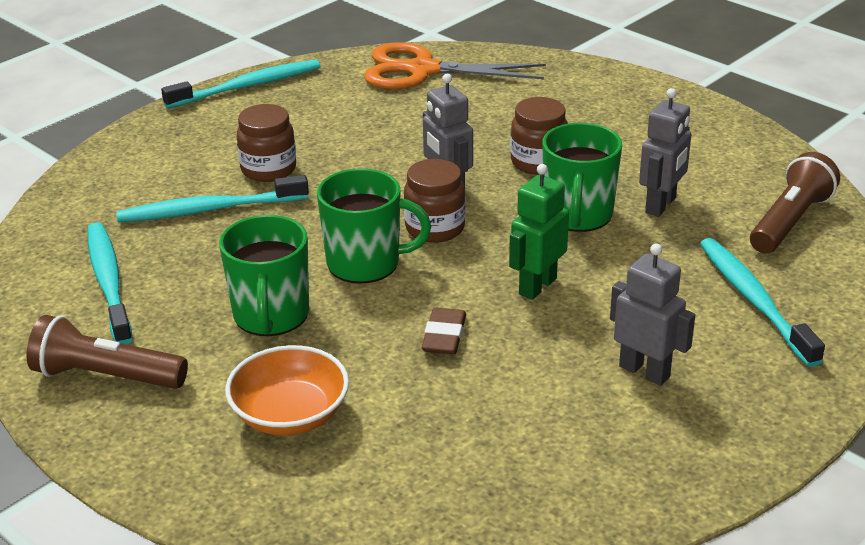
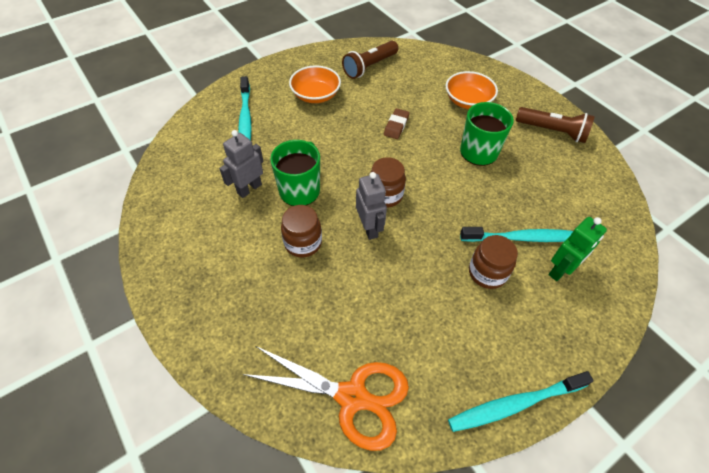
camera: 170 degrees left, 20 degrees up
turquoise toothbrush [87,222,133,344] -> none
green mug [317,168,431,284] -> none
green robot [509,164,569,300] -> green robot moved to [549,217,607,281]
grey robot [610,243,695,386] -> orange bowl [289,65,341,103]
brown flashlight [750,152,840,254] -> brown flashlight moved to [342,41,398,79]

